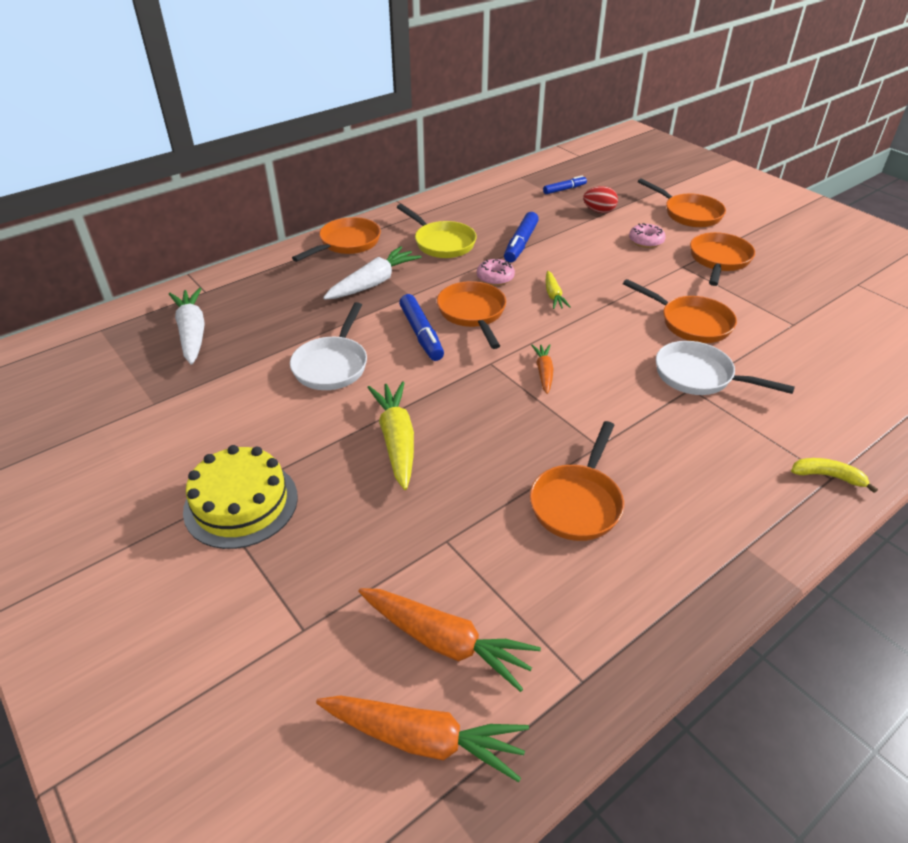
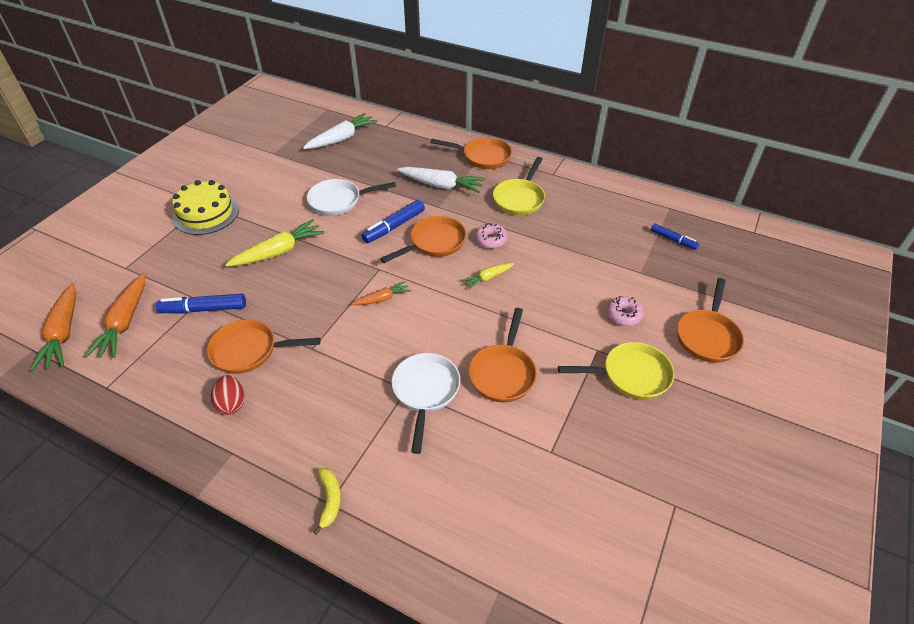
camera: 65 degrees right, 5 degrees up
blue marker [504,212,539,263] -> blue marker moved to [156,294,246,313]
red egg [583,186,618,213] -> red egg moved to [211,375,244,415]
orange pan [690,232,755,286] -> yellow pan [558,342,674,400]

